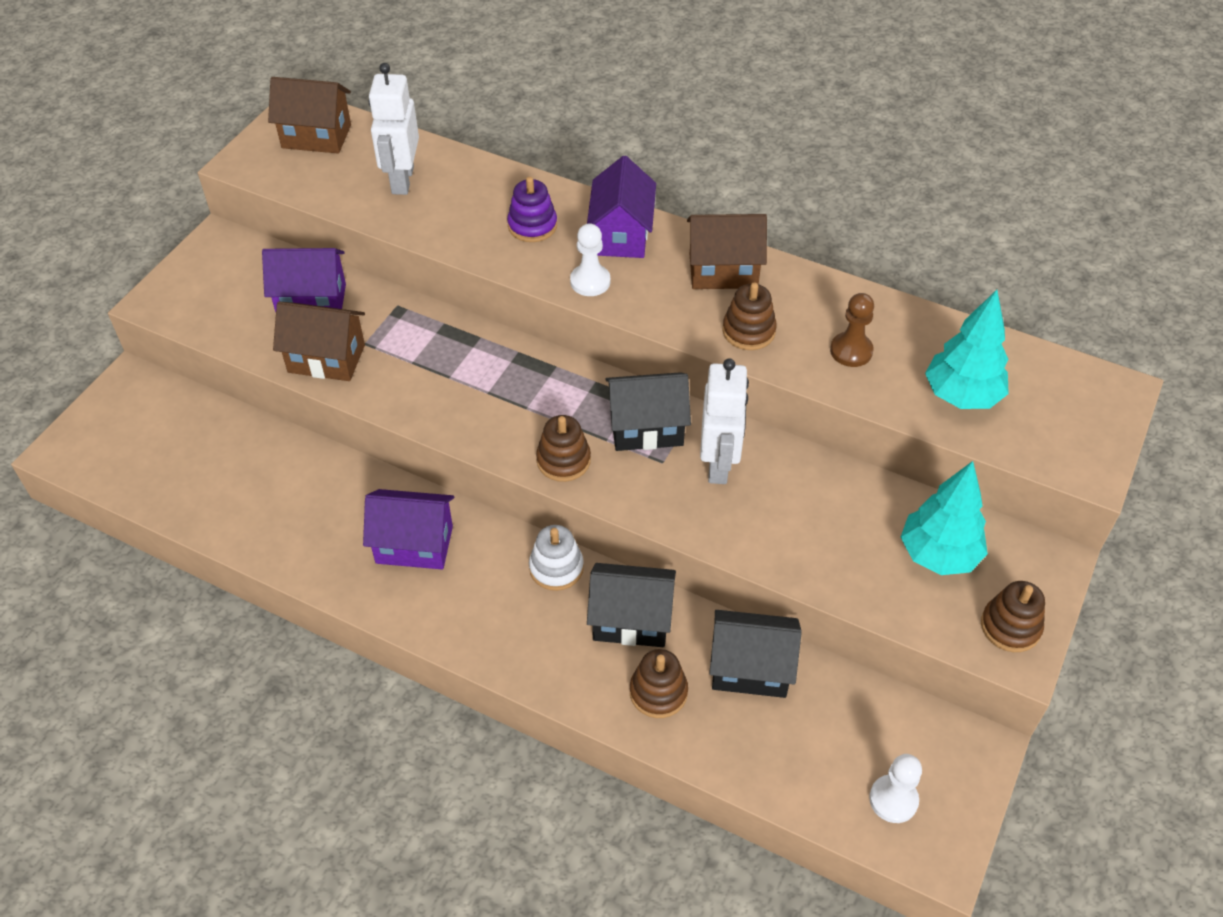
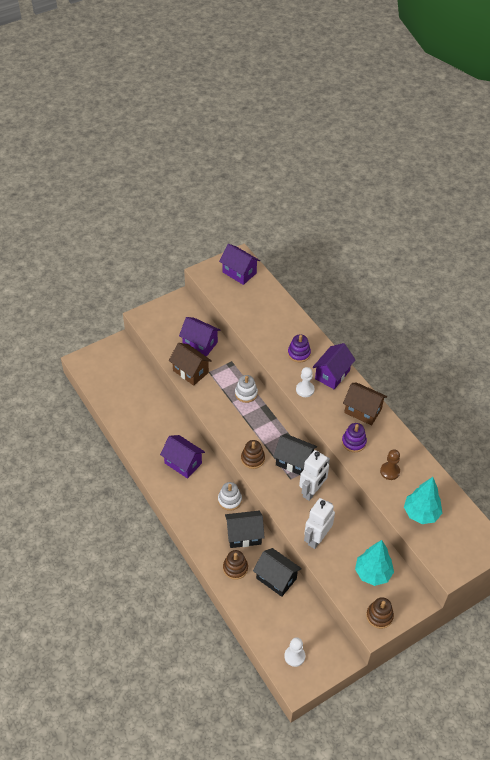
camera: 30 degrees right, 0 degrees up
brown house [268,77,351,154] -> purple house [219,244,260,285]
white robot [369,63,419,195] -> white robot moved to [304,498,335,549]
black house [587,563,676,647] -> black house turned 45 degrees counterclockwise [225,510,265,548]
brown stacking toy [723,282,777,350] -> purple stacking toy [342,423,367,452]
none -> white stacking toy [235,375,258,403]

